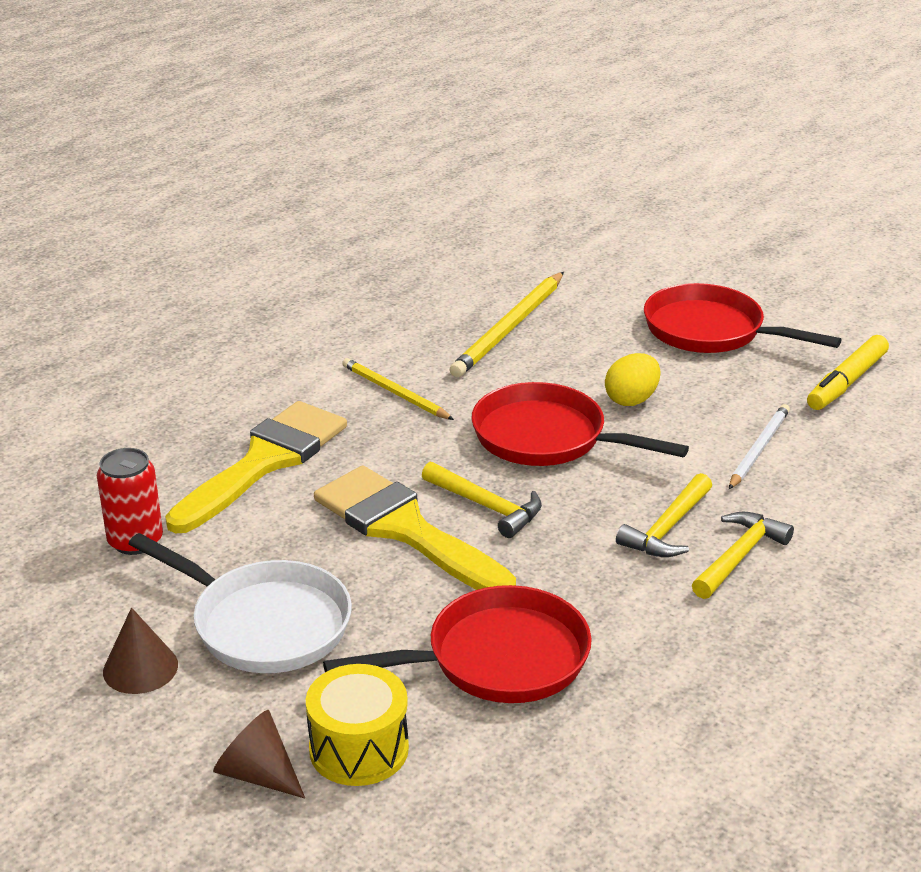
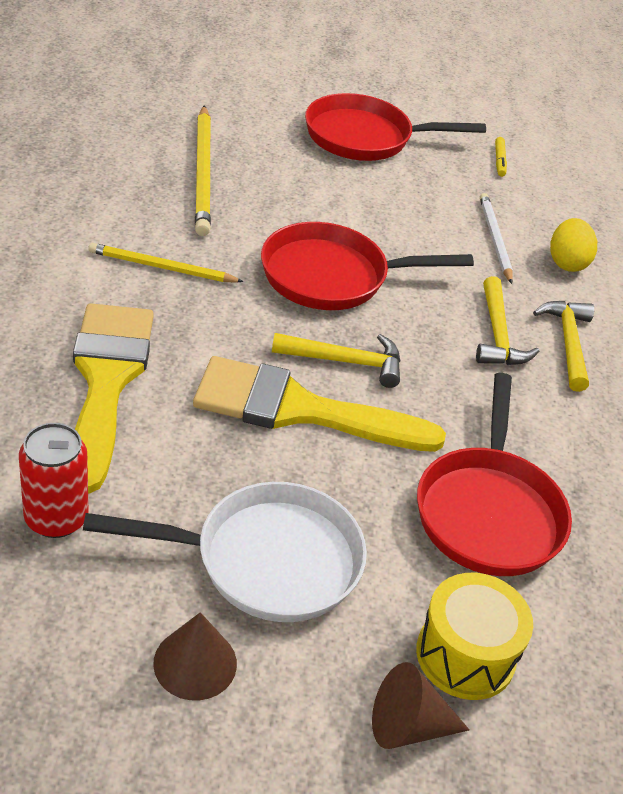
camera: 40 degrees left, 10 degrees up
red pan [323,585,592,703] -> red pan turned 150 degrees clockwise [417,373,572,576]
yellow egg [605,353,660,406] -> yellow egg moved to [550,218,597,272]
yellow marker [807,335,889,410] -> yellow marker [495,137,507,177], size x0.51

